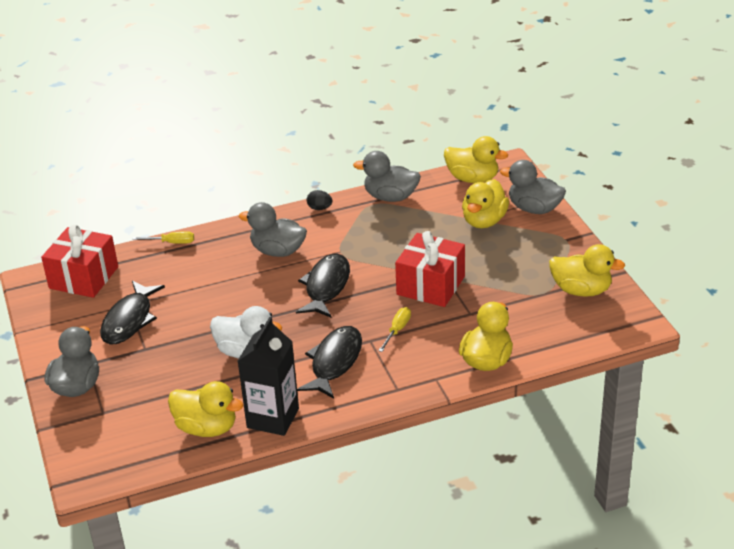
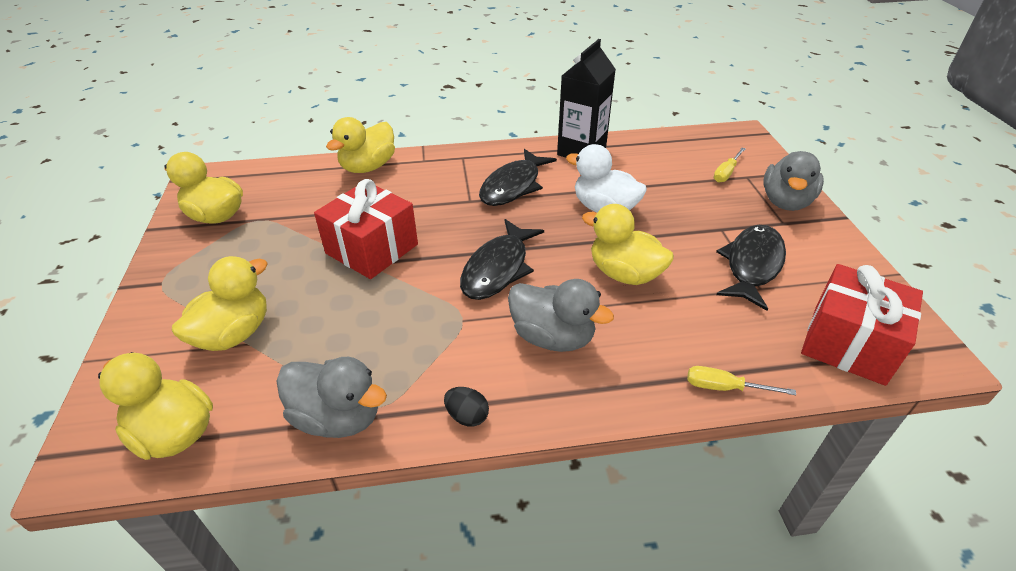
camera: 170 degrees left, 5 degrees up
yellow duck [168,381,243,437] -> yellow duck moved to [582,204,674,285]
yellow screwdriver [378,307,411,352] -> yellow screwdriver moved to [714,148,746,183]
grey duck [500,160,566,214] -> none

